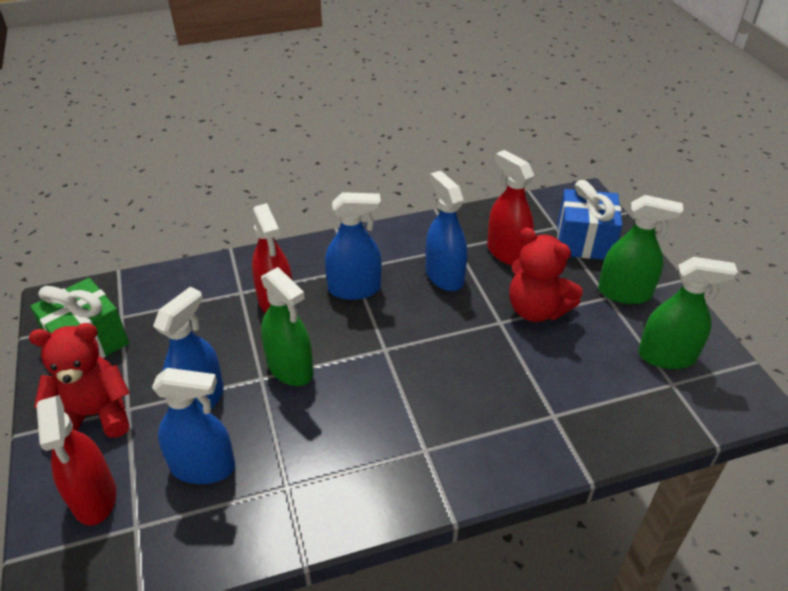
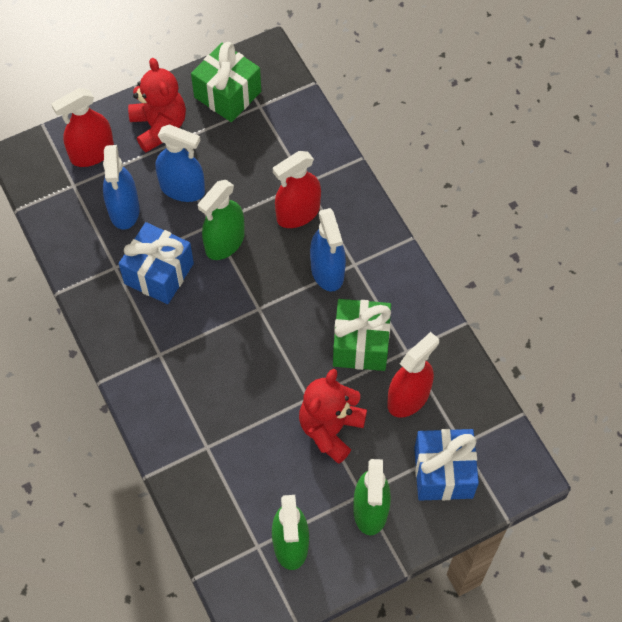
camera: 80 degrees right, 20 degrees up
blue spray bottle [426,171,467,291] -> green gift [333,299,391,371]
none -> blue gift [119,222,194,304]

